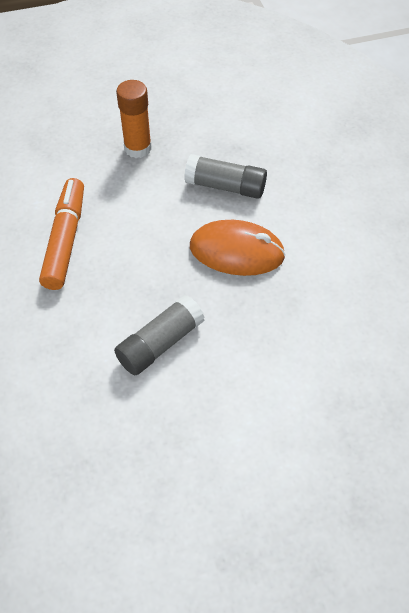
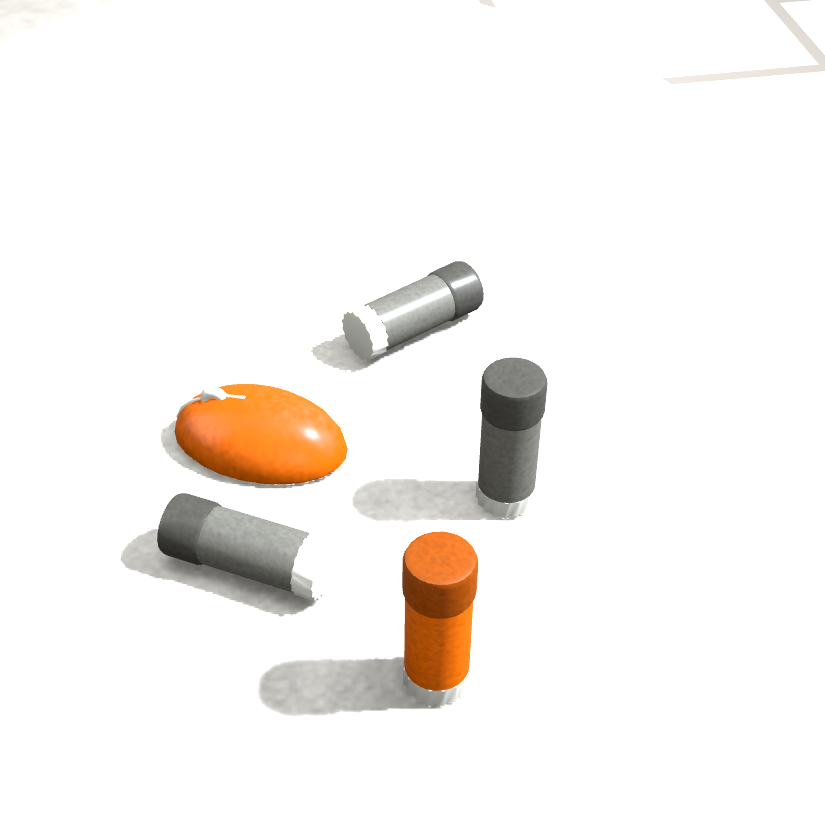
camera: 175 degrees left, 15 degrees down
orange marker [39,178,84,290] -> none
none -> grey glue stick [476,357,547,519]

